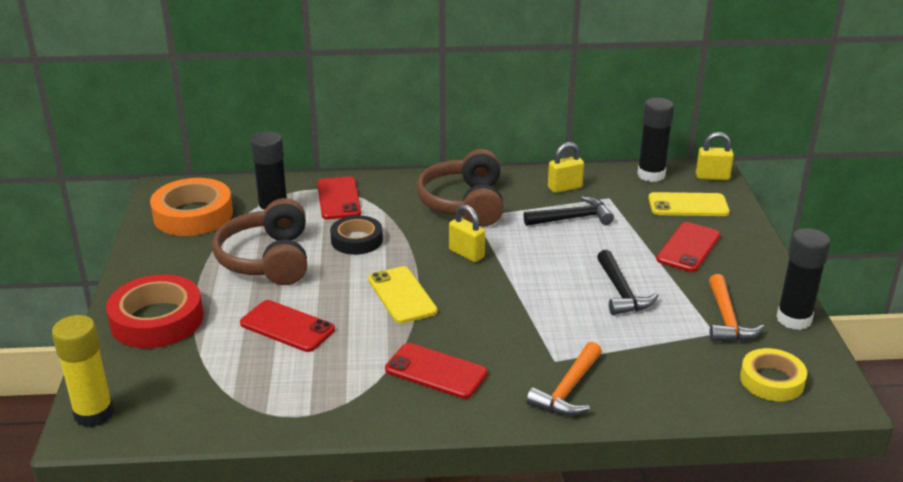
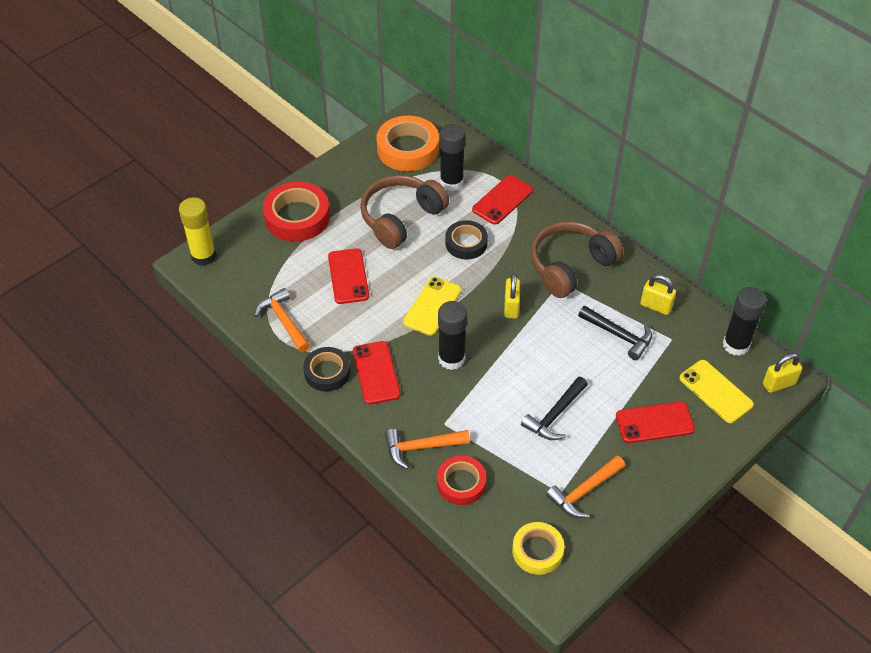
camera: 50 degrees right, 20 degrees up
yellow padlock [696,132,734,180] -> yellow padlock turned 75 degrees counterclockwise [763,353,802,393]
black glue stick [776,228,831,330] -> black glue stick moved to [438,301,467,370]
none -> orange hammer [254,288,310,352]
none -> black tape [303,347,350,391]
none -> red tape [437,456,486,505]

